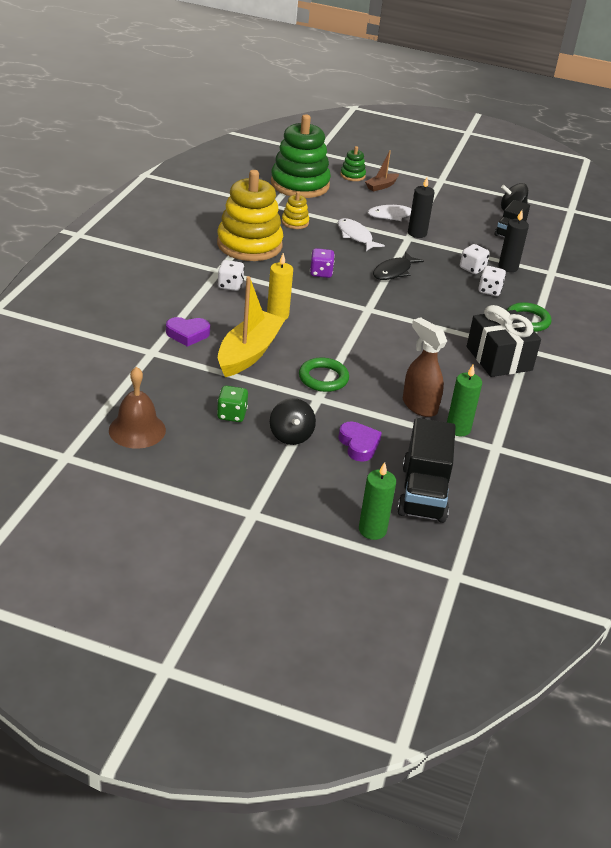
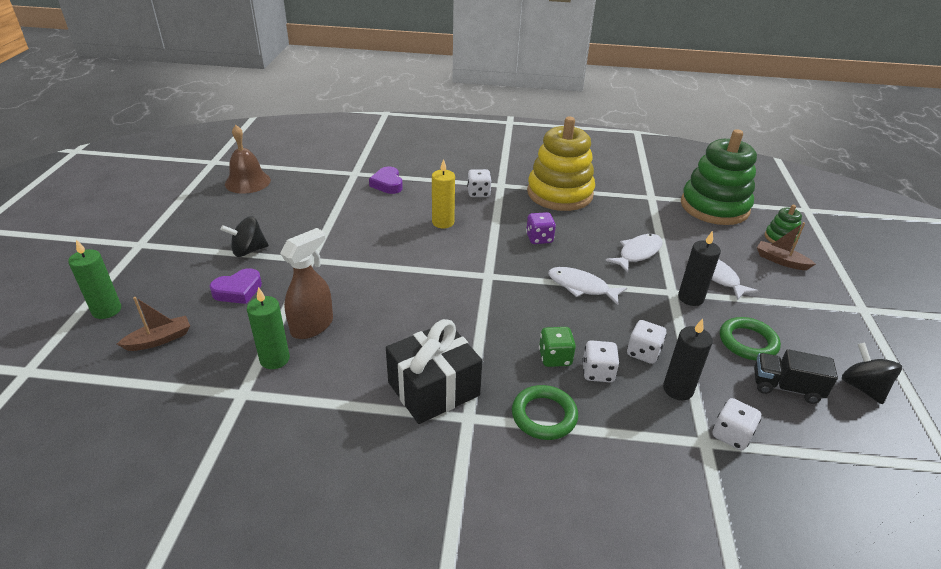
camera: 80 degrees right, 0 degrees up
green dice [217,386,248,422] -> green dice moved to [539,327,576,367]
yellow boat [218,276,285,377] -> none
yellow stacking toy [282,191,309,229] -> none
green ring [299,358,349,392] -> green ring moved to [720,317,781,360]
black fish [373,252,424,280] -> white fish [548,267,627,305]
black truck [397,418,456,523] -> brown boat [117,297,190,351]
none -> white dice [713,398,761,450]

